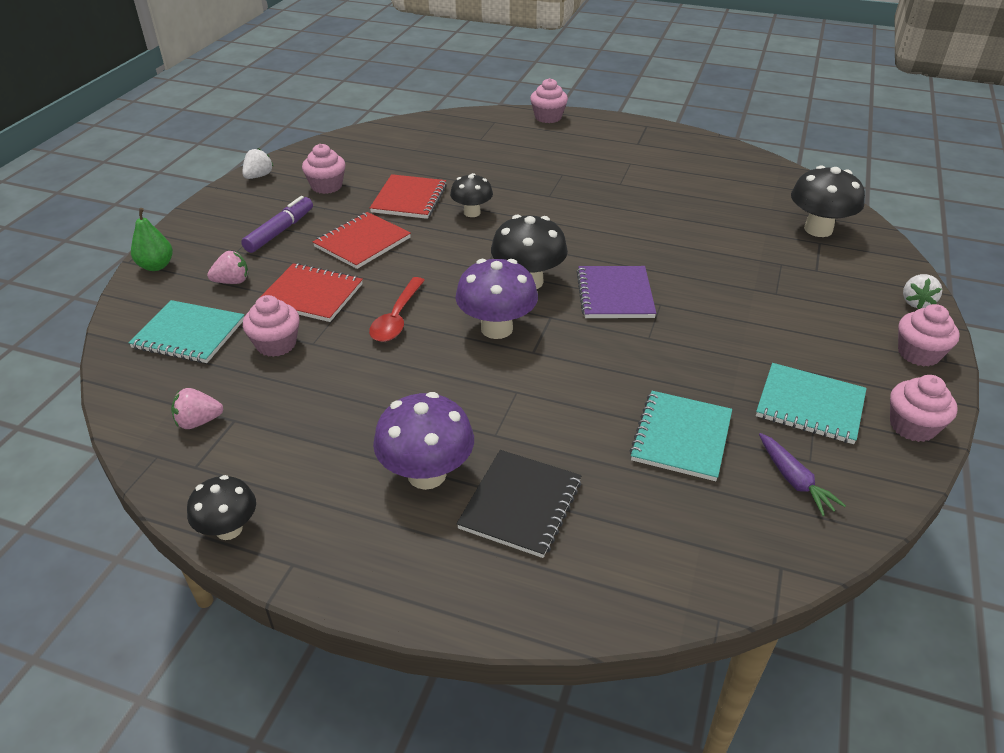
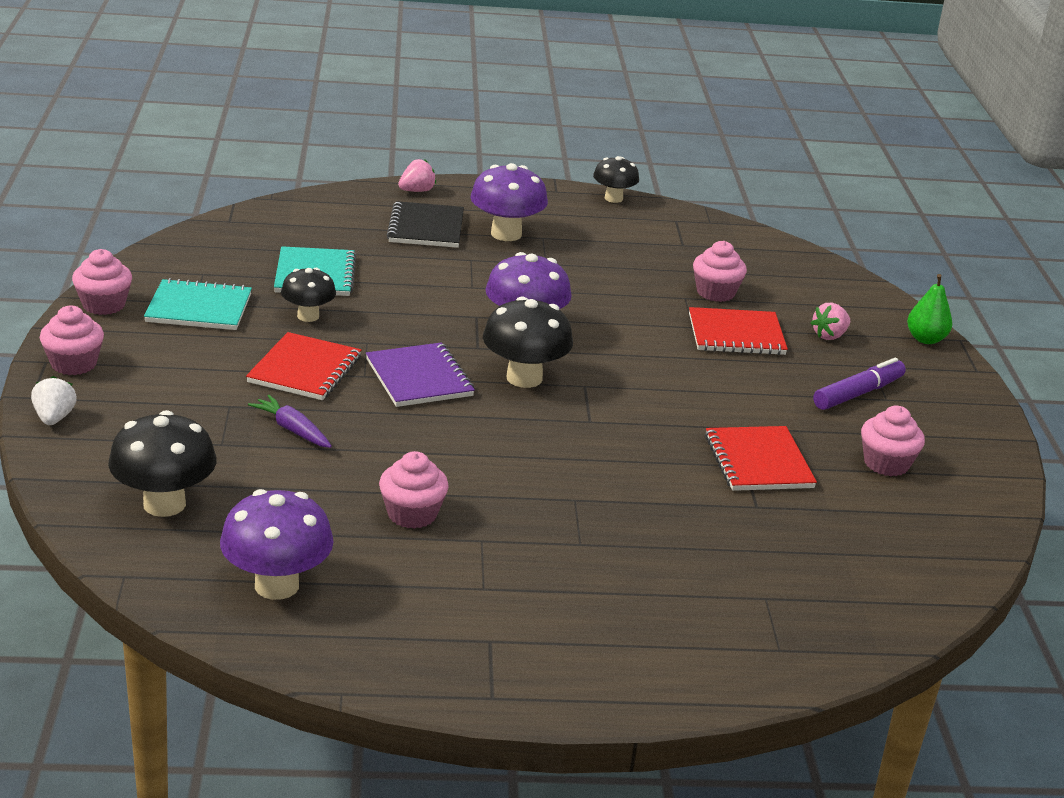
camera: 155 degrees right, 10 degrees down
turquoise notebook [129,300,244,363] -> none
pink strawberry [171,388,223,429] -> pink strawberry moved to [398,159,436,192]
purple marker [241,196,313,253] -> purple marker turned 135 degrees counterclockwise [813,358,906,410]
white strawberry [242,148,273,179] -> none
red notebook [313,212,411,269] -> red notebook moved to [246,332,361,400]
red spoon [369,277,425,342] -> none
black mushroom [450,173,493,217] -> black mushroom moved to [281,268,336,322]
pink cupcake [530,78,568,123] -> pink cupcake moved to [379,451,449,529]
purple carrot [759,433,846,516] -> purple carrot moved to [248,395,332,448]
none -> purple mushroom [220,489,334,600]

